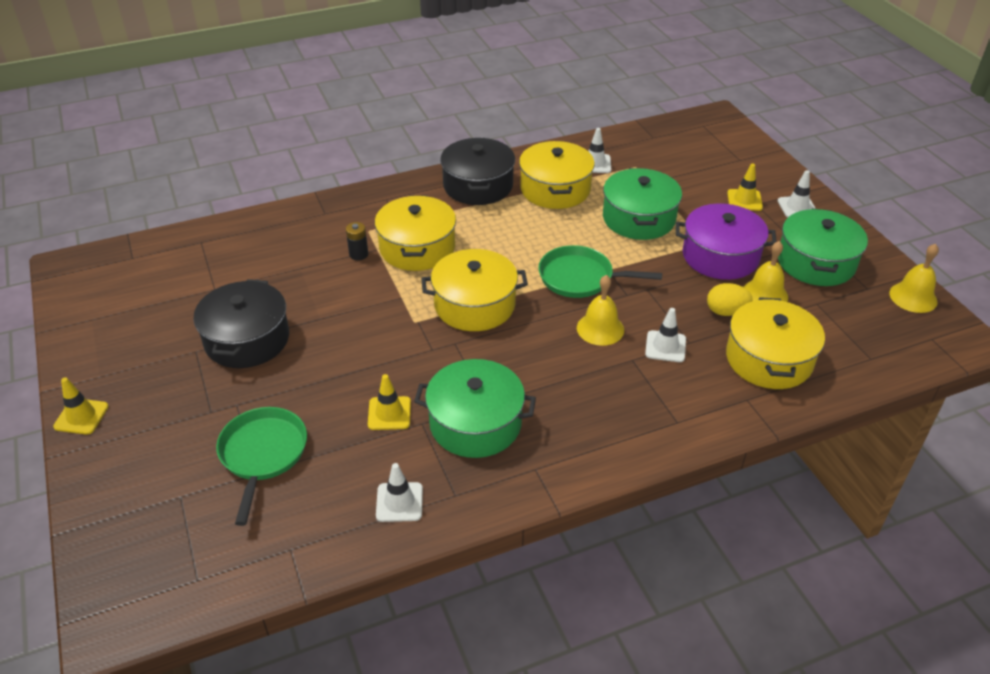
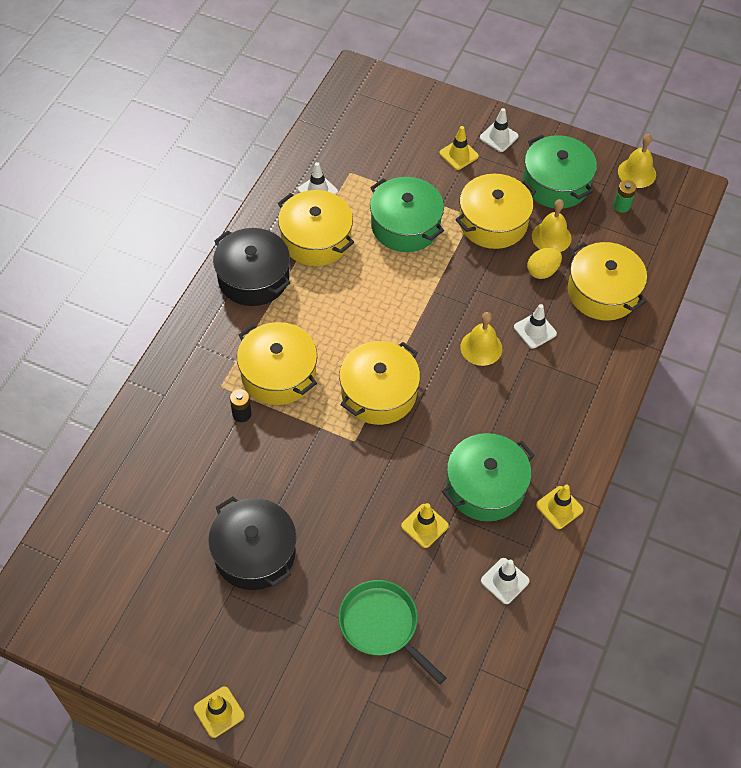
camera: 45 degrees left, 15 degrees up
green pan [538,245,662,298] -> none
purple pot [676,203,777,280] -> yellow pot [455,174,536,249]
none -> yellow traffic cone [536,485,583,529]
none -> green battery [613,180,636,213]

